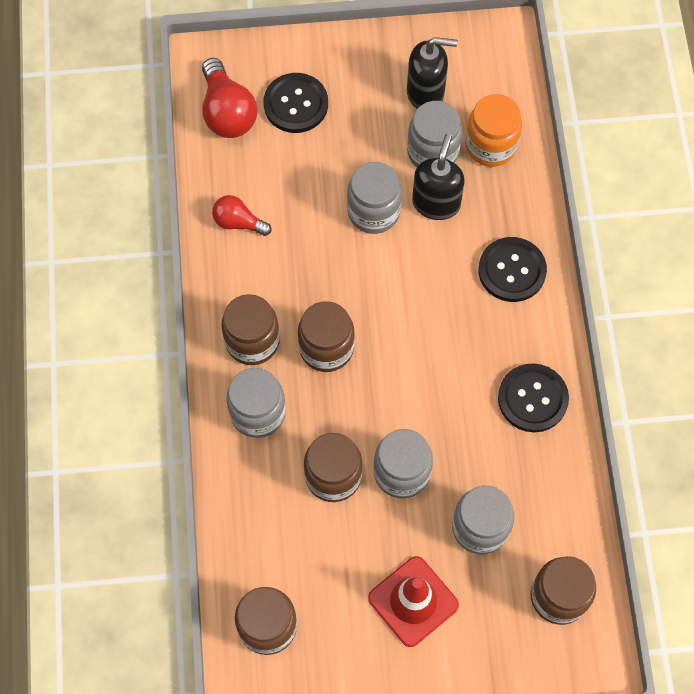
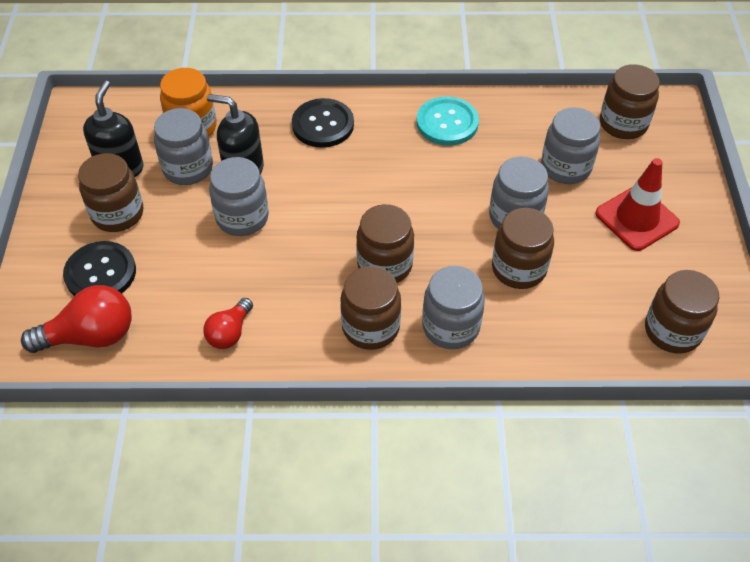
camera: 85 degrees left, 15 degrees down
black button [498,363,569,432] -> turquoise button [417,97,479,146]
none -> brown jar [78,153,143,232]

